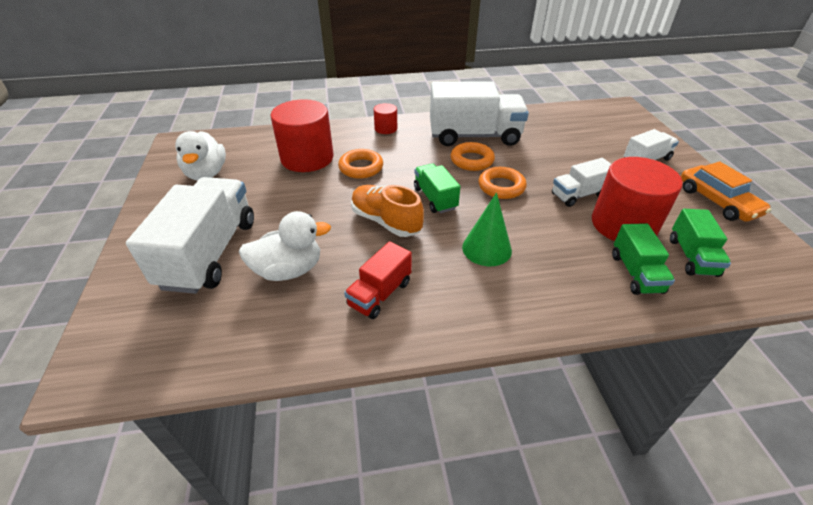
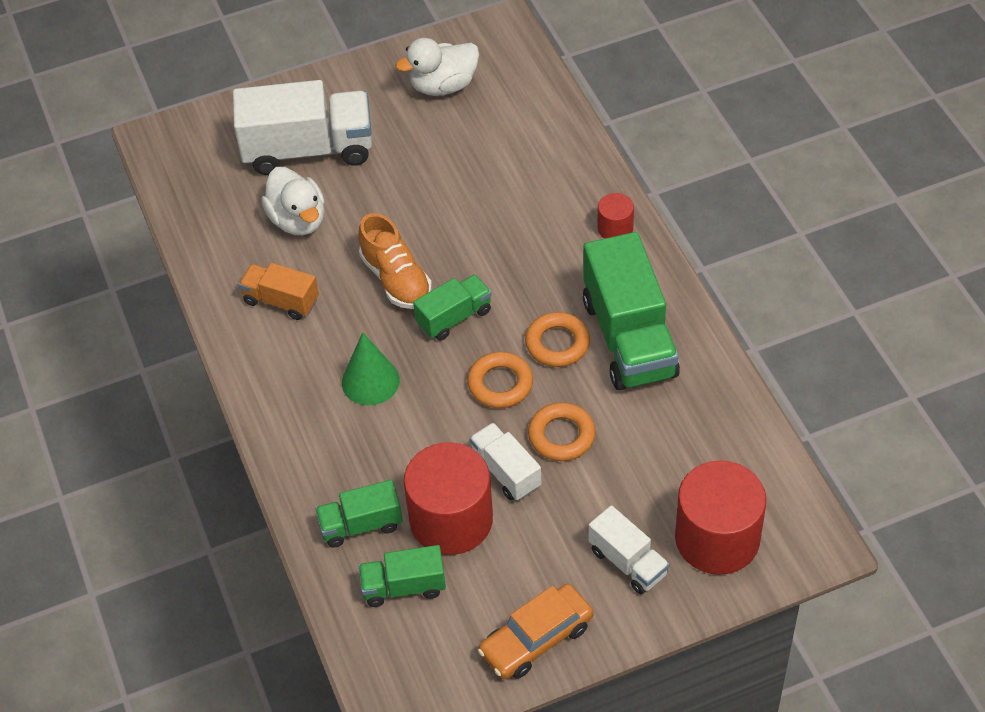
camera: 80 degrees right, 10 degrees up
red cylinder [270,99,334,172] -> red cylinder moved to [675,460,766,575]
orange ring [338,149,383,179] -> orange ring moved to [528,402,596,461]
red truck [344,241,412,319] -> orange truck [239,263,319,320]
orange shoe [351,185,424,237] -> orange shoe turned 120 degrees clockwise [358,213,432,309]
white truck [430,81,529,146] -> green truck [583,232,680,390]

